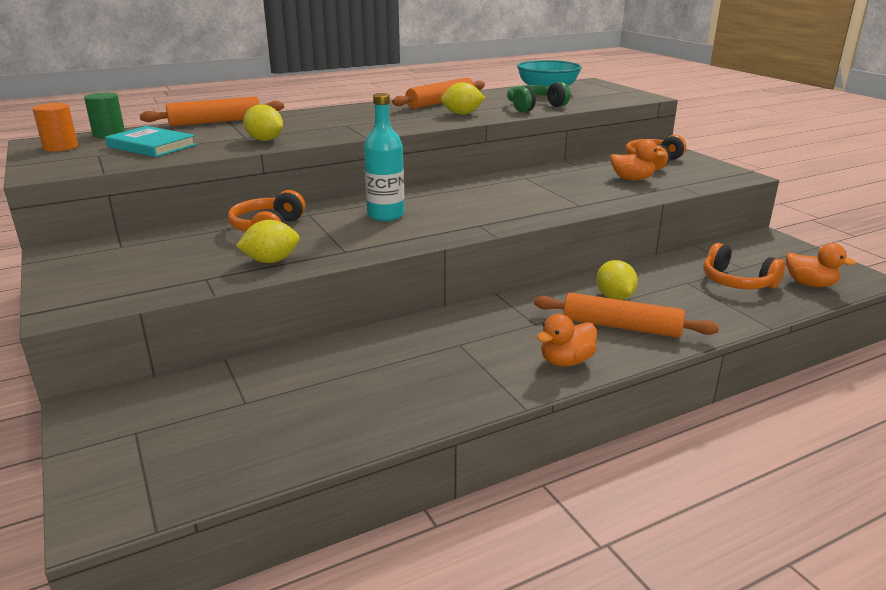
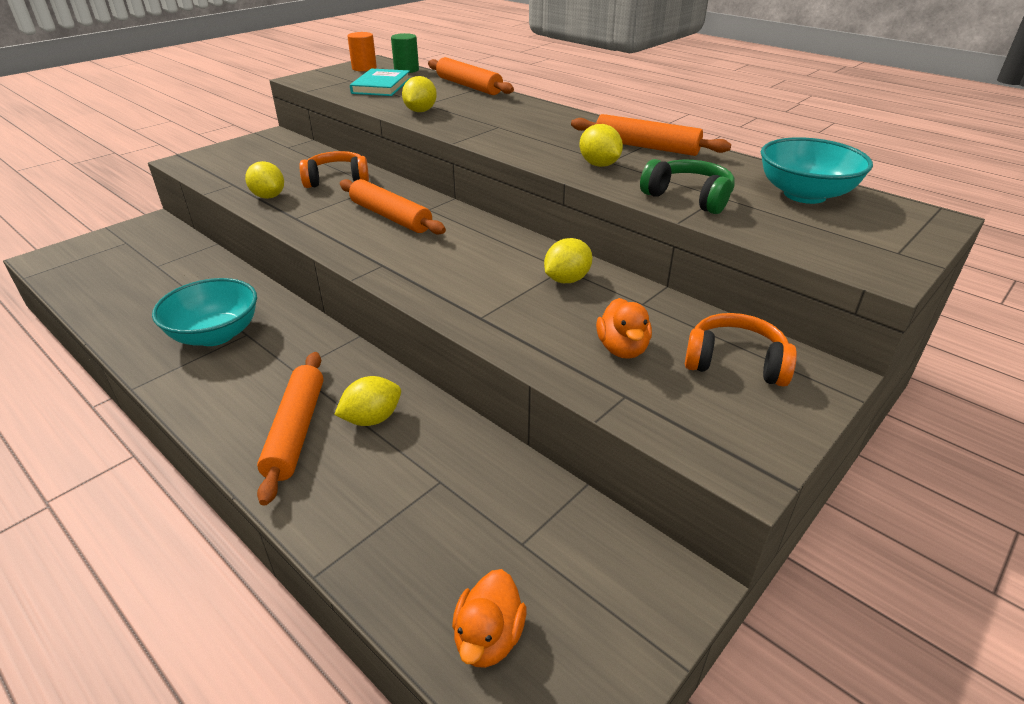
camera: 70 degrees right, 10 degrees up
turquoise bottle [364,93,405,221] -> orange rolling pin [340,179,446,235]
orange duck [536,314,597,367] -> none
orange headphones [703,243,785,289] -> none
none -> turquoise bowl [152,278,257,346]
none -> yellow lemon [544,238,592,283]

